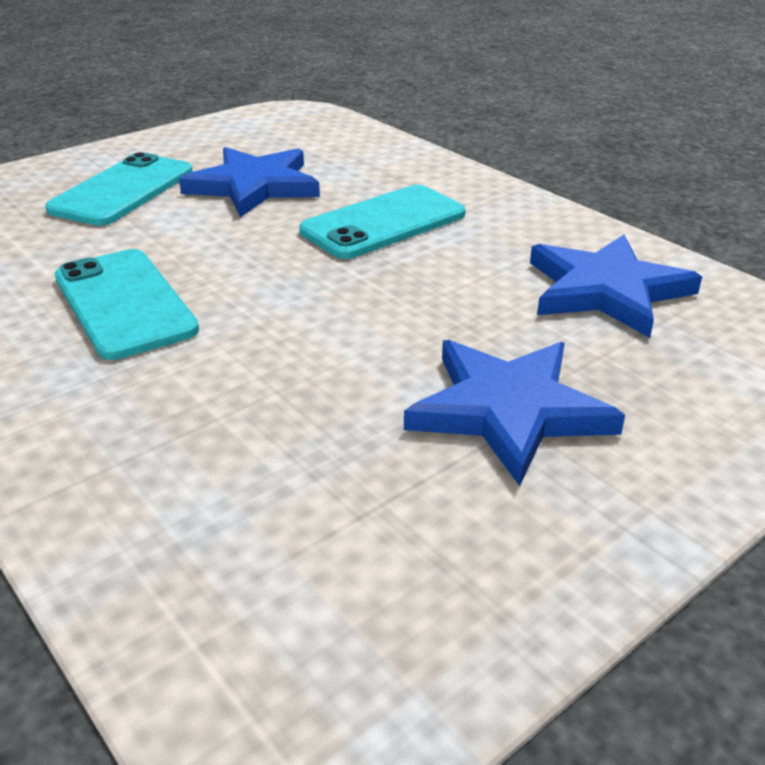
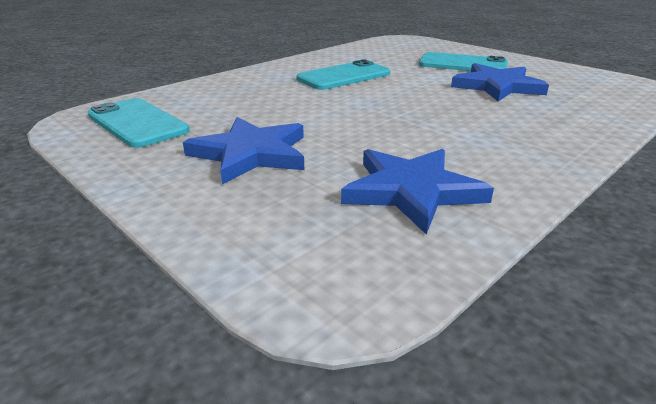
camera: 85 degrees right, 5 degrees down
turquoise phone [299,185,466,259] -> turquoise phone moved to [88,98,190,148]

